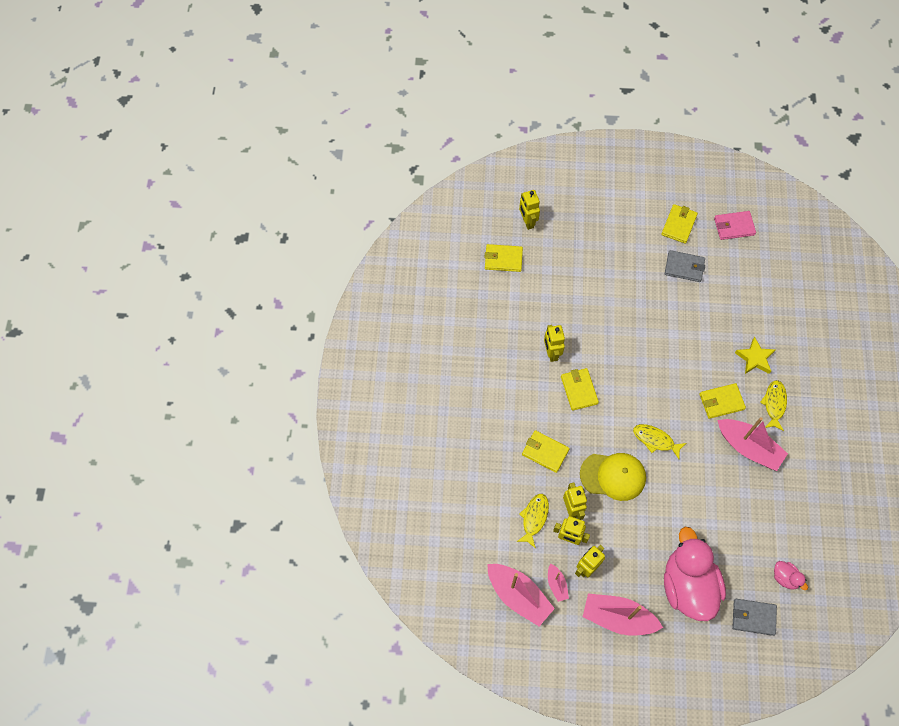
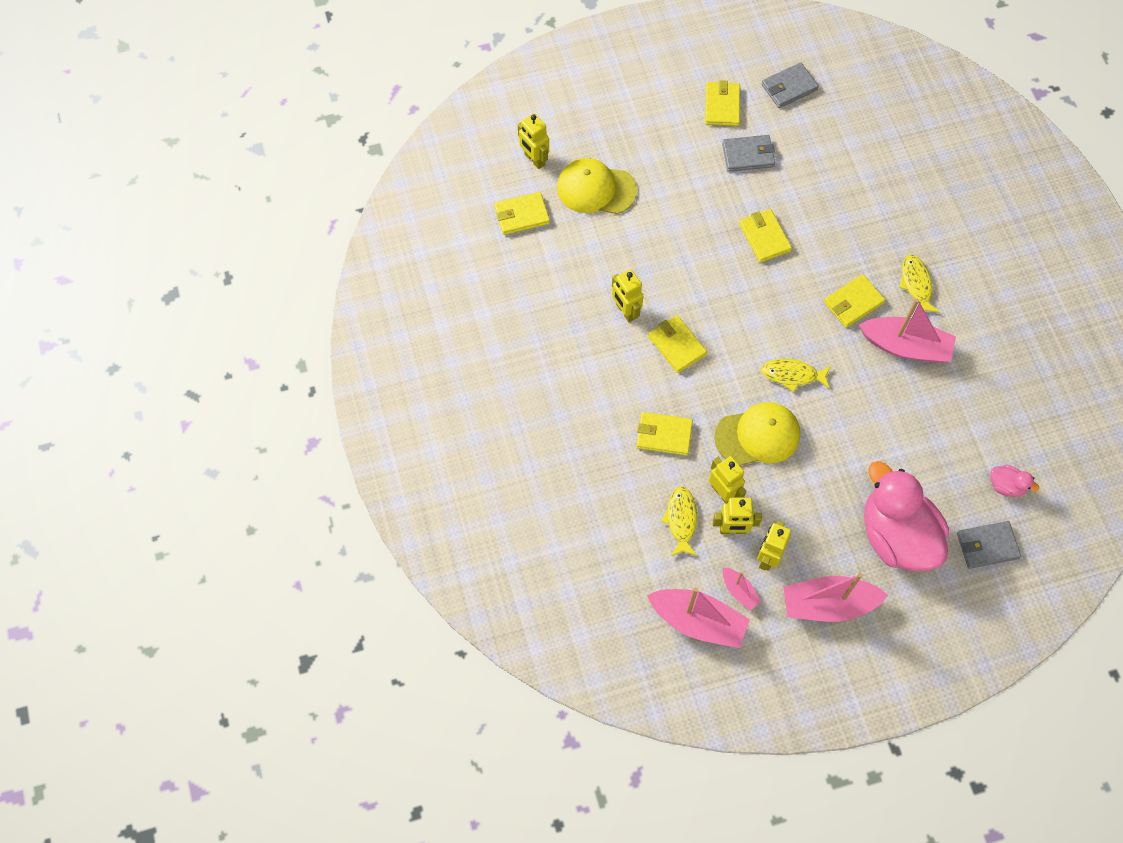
camera: 20 degrees left, 0 degrees up
pink wallet [714,211,756,240] -> grey wallet [762,62,819,108]
yellow star [735,337,775,374] -> none
none -> yellow cap [557,158,637,214]
none -> yellow wallet [739,209,792,263]

